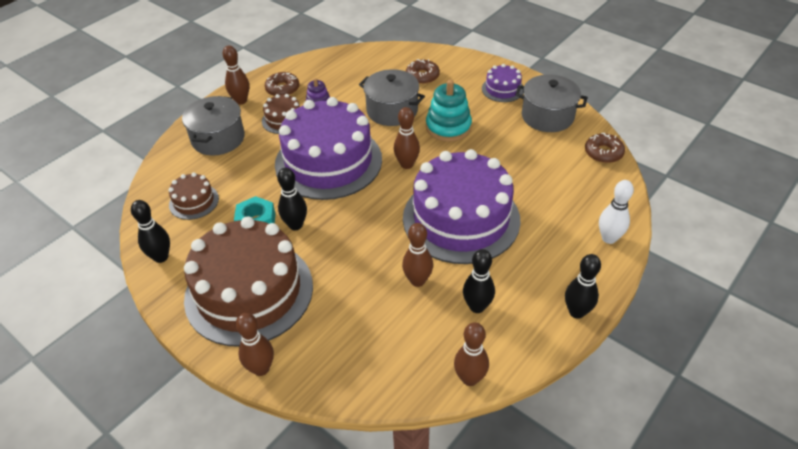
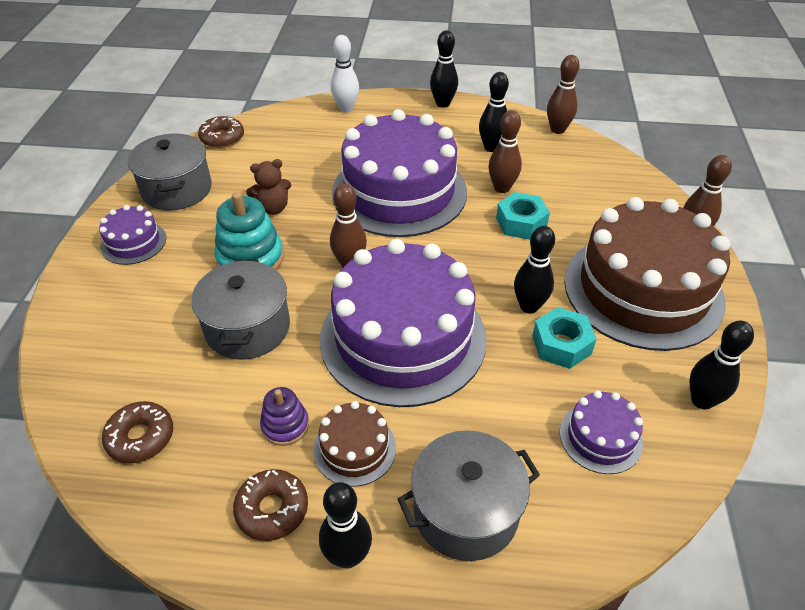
camera: 125 degrees left, 0 degrees up
brown cake [168,172,219,220] -> purple cake [560,390,643,474]
brown bowling pin [223,45,249,105] -> black bowling pin [319,482,372,569]
brown donut [406,59,440,84] -> brown donut moved to [102,401,173,463]
none -> brown teddy bear [246,159,291,215]
none -> turquoise nut [496,192,550,240]

